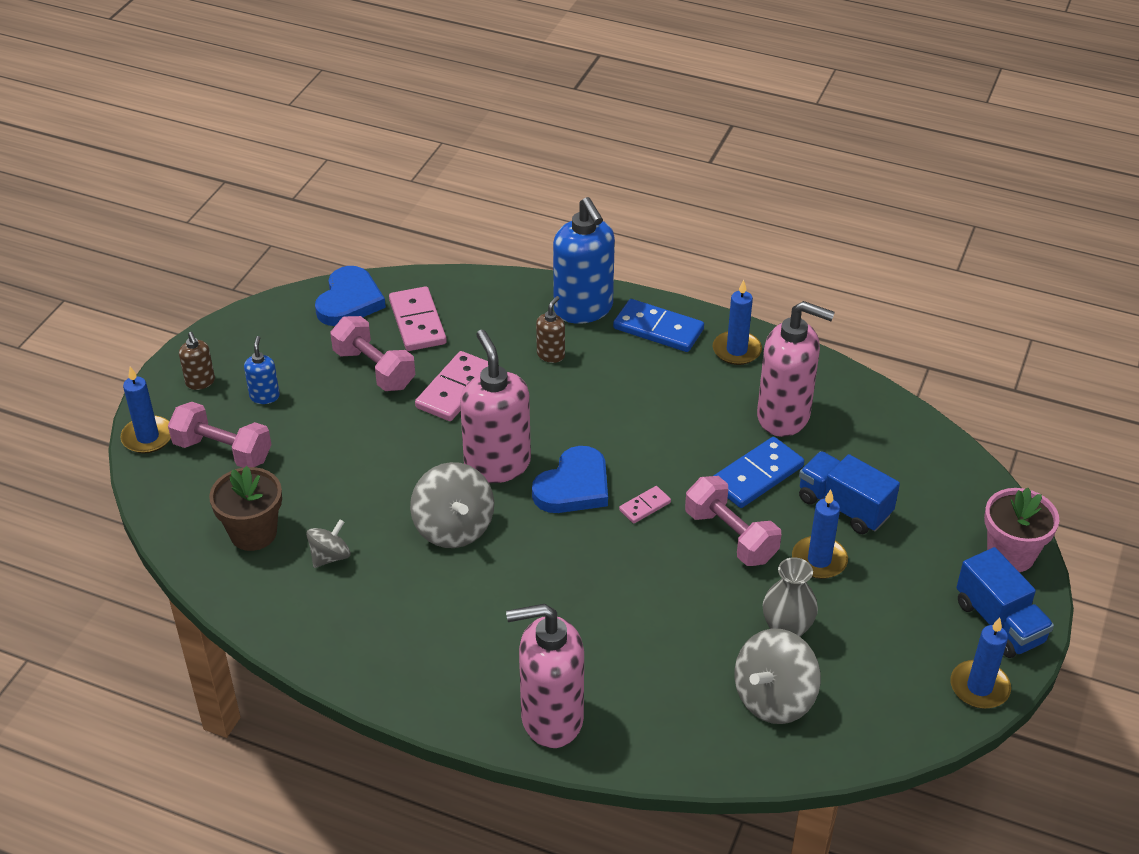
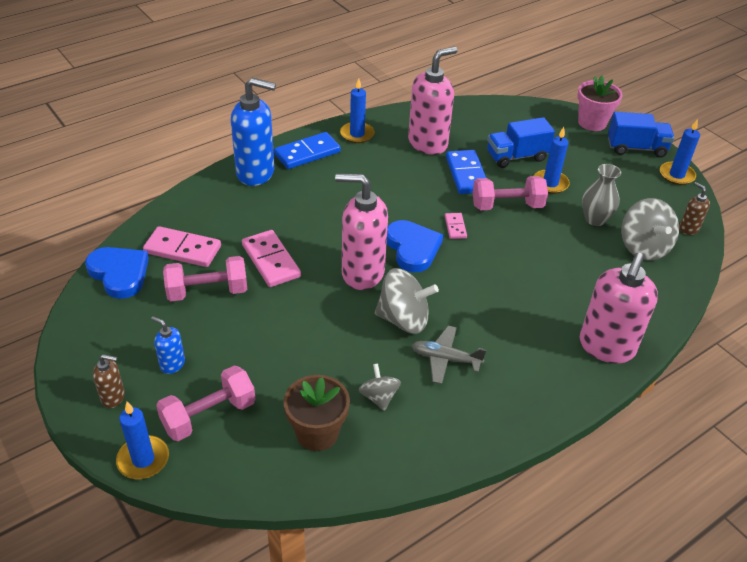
camera: 60 degrees left, 0 degrees up
brown soap dispenser [536,296,565,363] -> brown soap dispenser moved to [679,182,710,235]
none -> grey plane [411,326,486,384]

